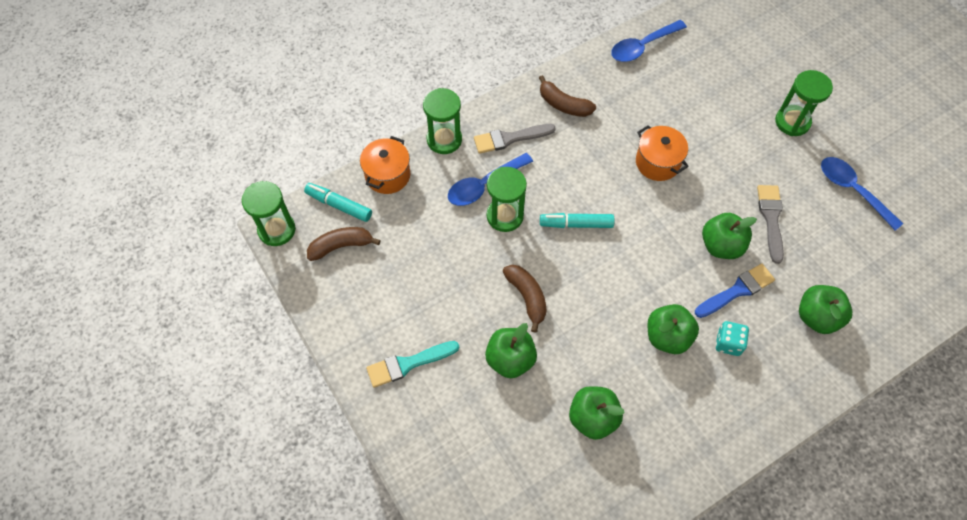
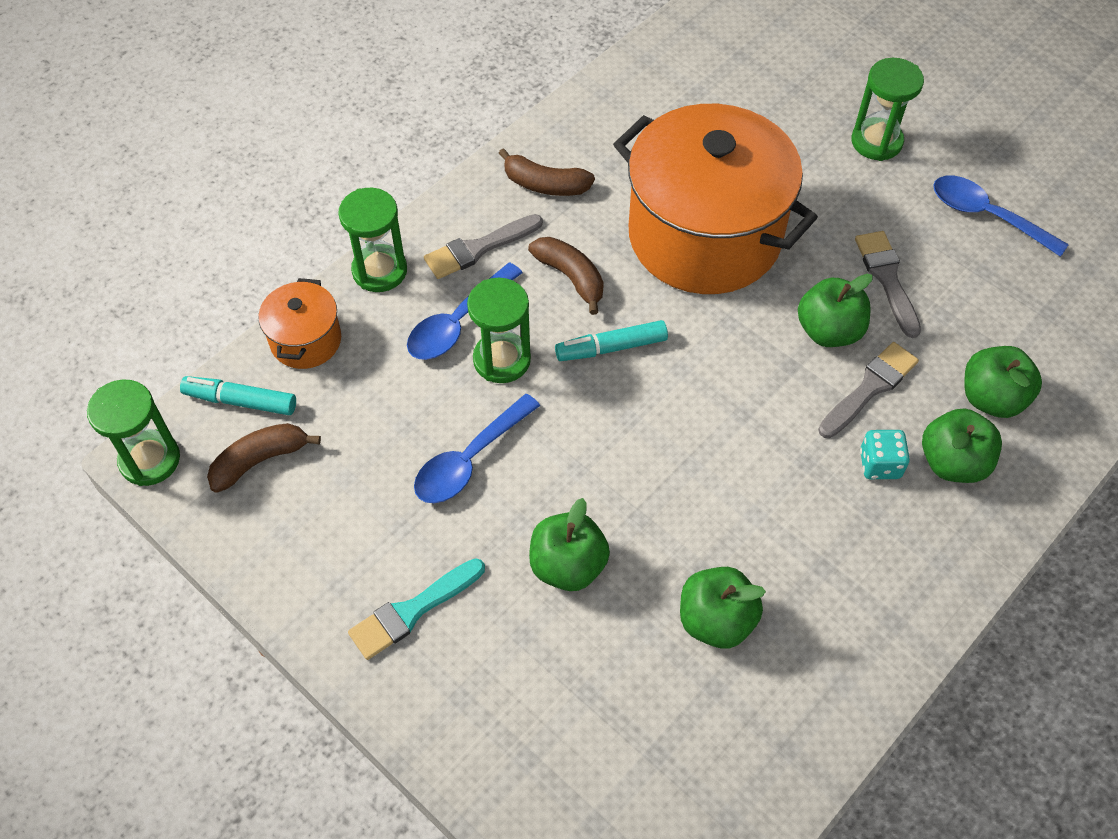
camera: 15 degrees left, 5 degrees down
brown banana [502,265,547,333] -> brown banana moved to [528,237,604,315]
blue spoon [611,20,687,62] -> blue spoon moved to [414,394,540,503]
orange pot [636,125,689,181] -> orange pot [613,104,818,294], size x2.26
green apple [648,304,699,354] -> green apple moved to [922,409,1002,483]
blue brush [695,264,775,318] -> grey brush [818,342,919,438]

